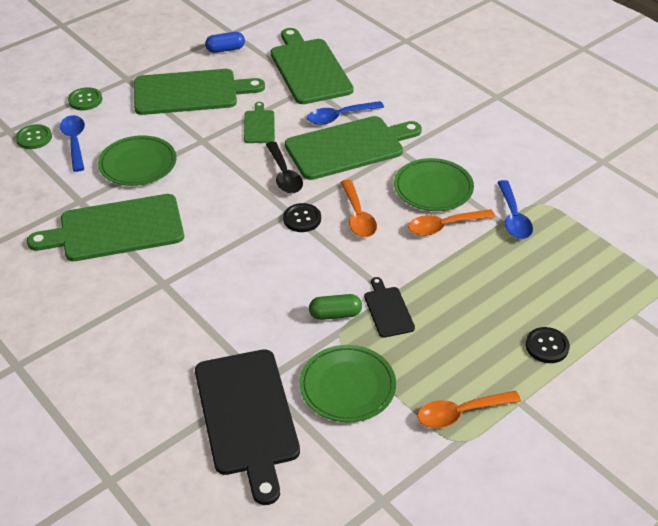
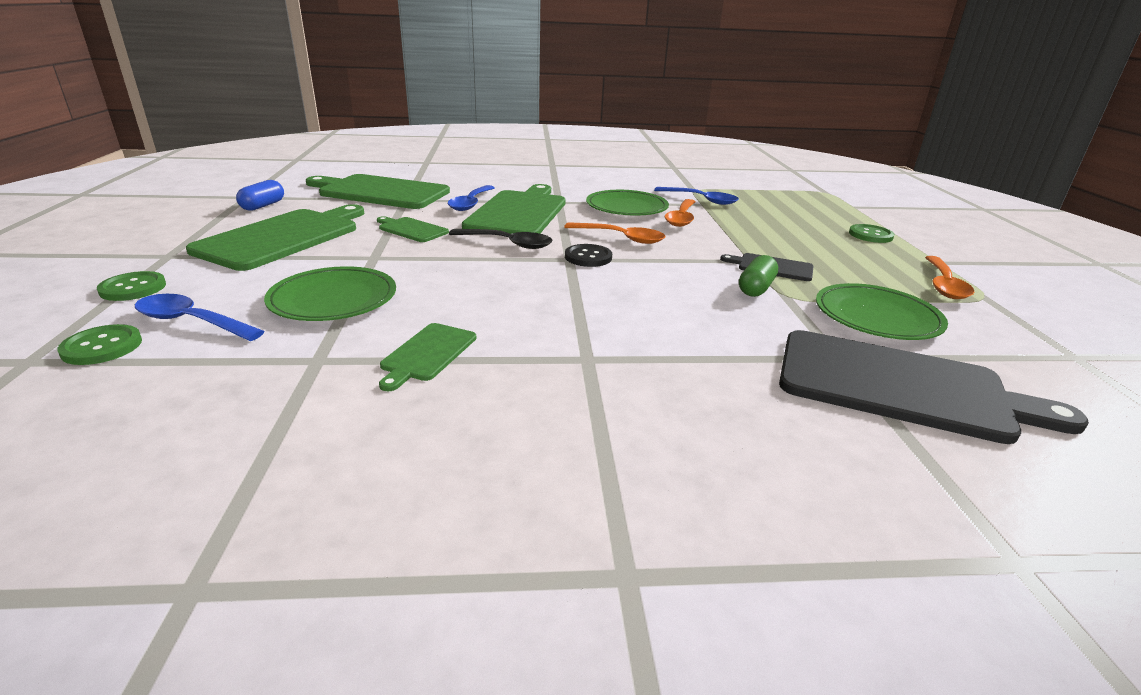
camera: 55 degrees left, 15 degrees down
green cutting board [27,194,184,261] -> green cutting board [379,323,477,391], size x0.48
black button [526,327,570,363] -> green button [849,224,895,243]

